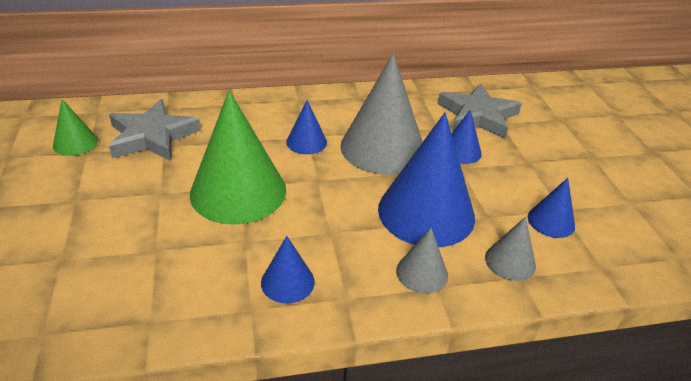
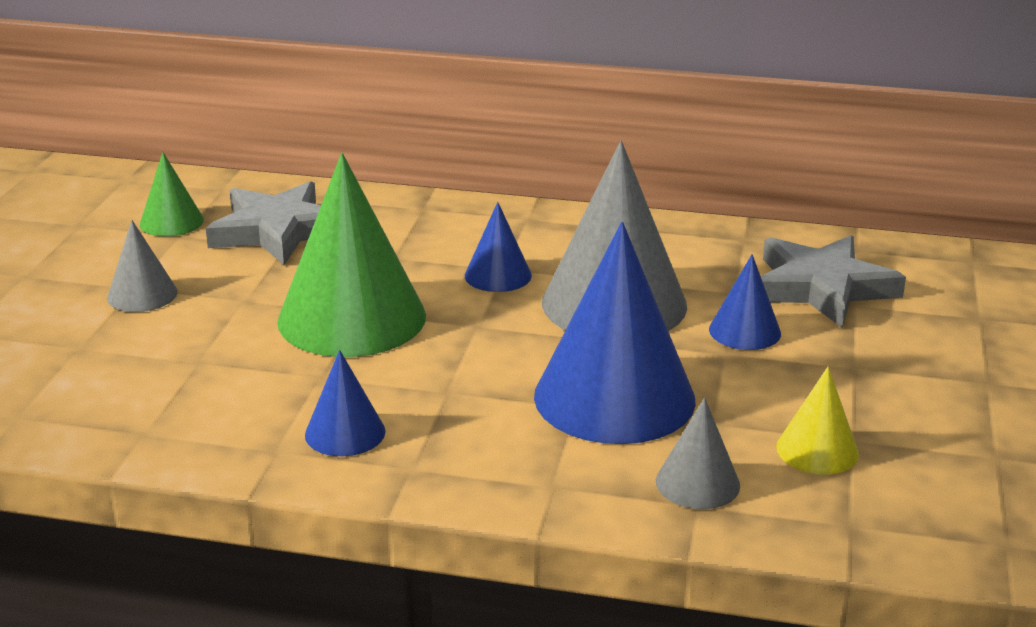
camera: 25 degrees right, 10 degrees down
grey cone [396,228,448,293] -> grey cone moved to [107,220,178,312]
blue cone [528,178,575,238] -> yellow cone [776,367,859,475]

